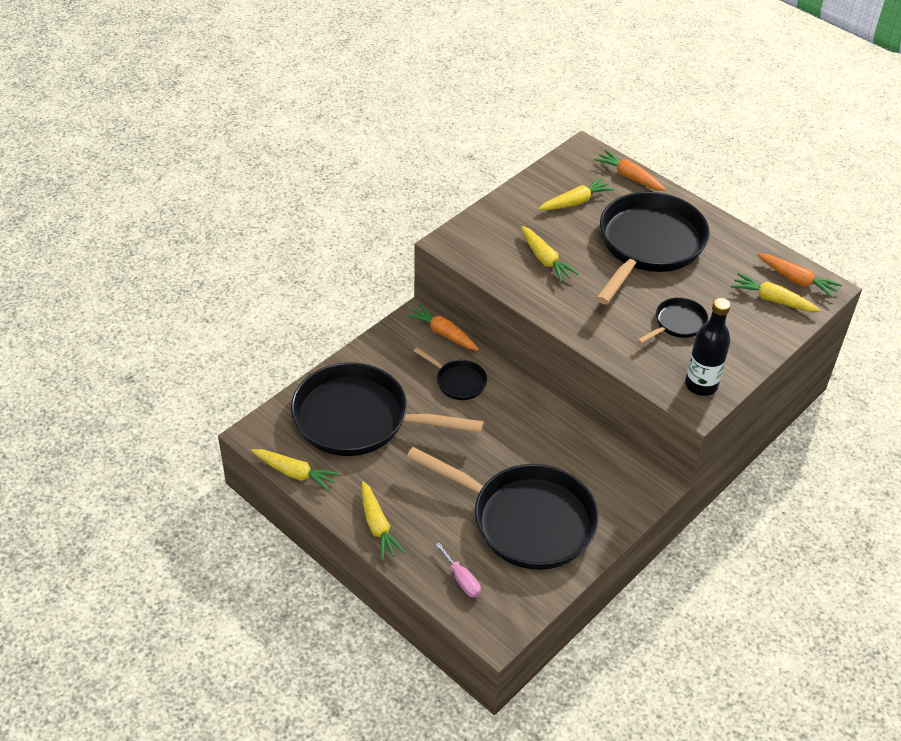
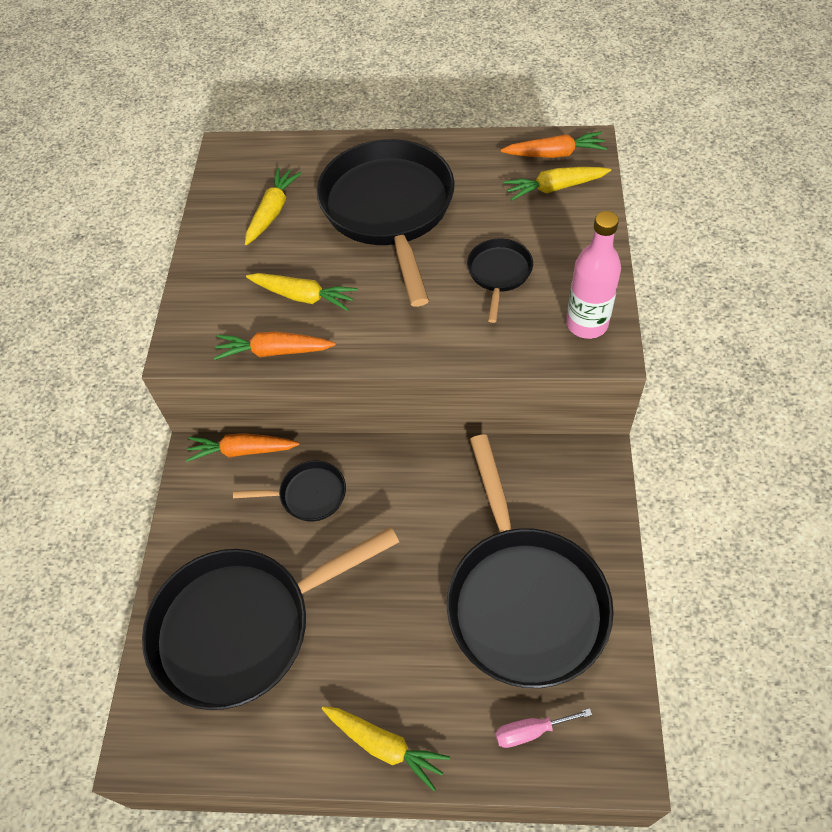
camera: 35 degrees left, 10 degrees up
yellow carrot [251,449,340,491] -> none
black pan [407,447,599,570] -> black pan turned 90 degrees clockwise [447,434,614,688]
pink screwdriver [435,542,481,598] -> pink screwdriver turned 150 degrees clockwise [495,708,592,748]
orange carrot [594,150,666,191] -> orange carrot moved to [214,332,336,360]
black bottle [685,298,731,396] -> pink bottle [566,211,621,339]

